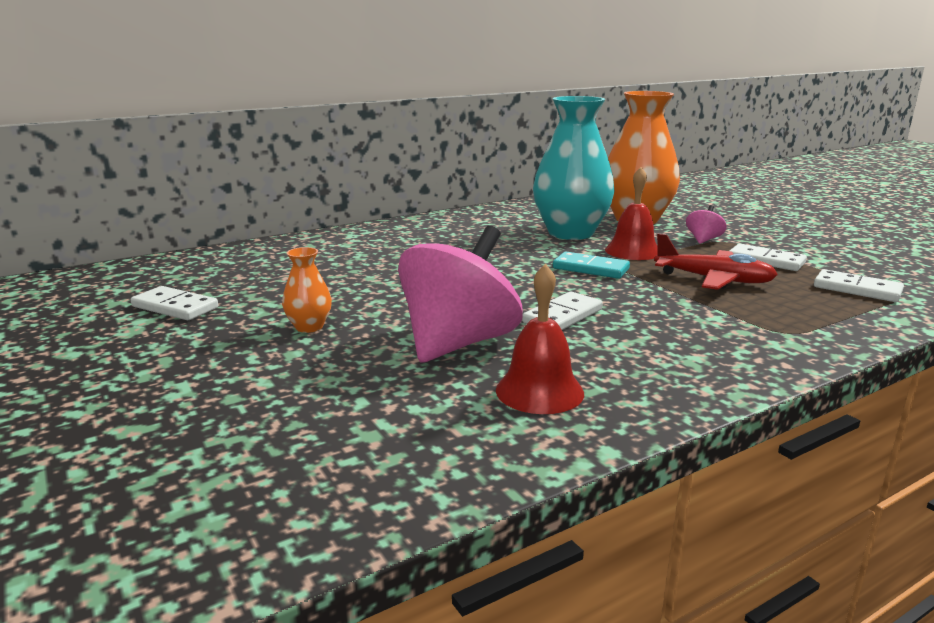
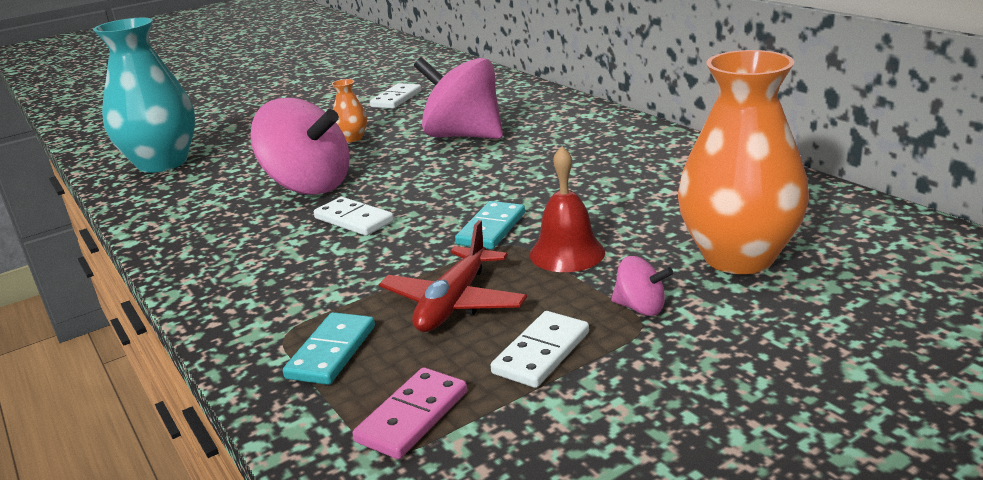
camera: 90 degrees right, 5 degrees up
red bell [496,264,584,414] -> none
turquoise vase [533,96,614,240] -> turquoise vase moved to [93,18,195,173]
white domino [814,269,904,302] -> pink domino [353,368,467,459]
none -> turquoise domino [283,312,375,385]
none -> pink spinning top [414,57,503,139]

